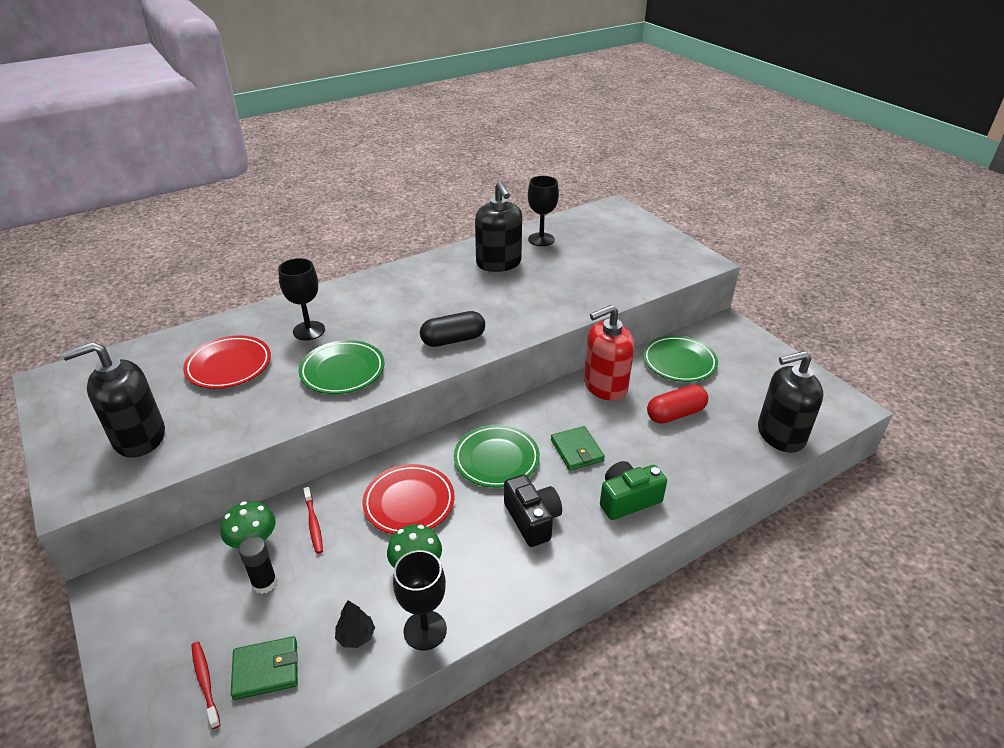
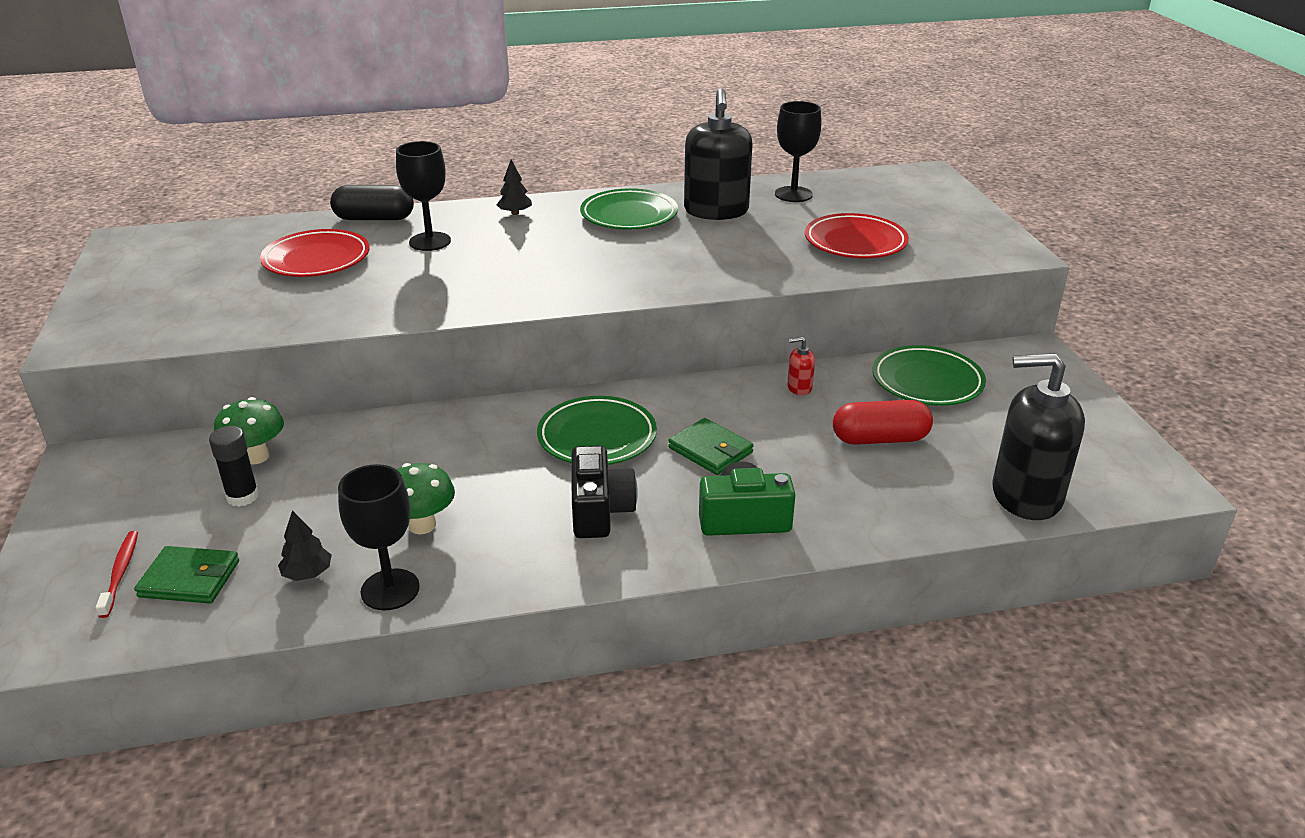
camera: 20 degrees right, 5 degrees down
black soap dispenser [61,342,165,458] -> none
green plate [298,340,384,394] -> green plate moved to [580,188,678,230]
red toothbrush [303,487,323,554] -> none
red plate [362,464,455,534] -> red plate moved to [805,213,909,258]
black capsule [420,311,485,347] -> black capsule moved to [330,185,414,220]
green wallet [551,426,605,471] -> green wallet turned 45 degrees counterclockwise [668,418,754,475]
red soap dispenser [584,305,635,401] -> red soap dispenser [787,337,815,395], size x0.41
none -> black tree [496,160,532,215]

